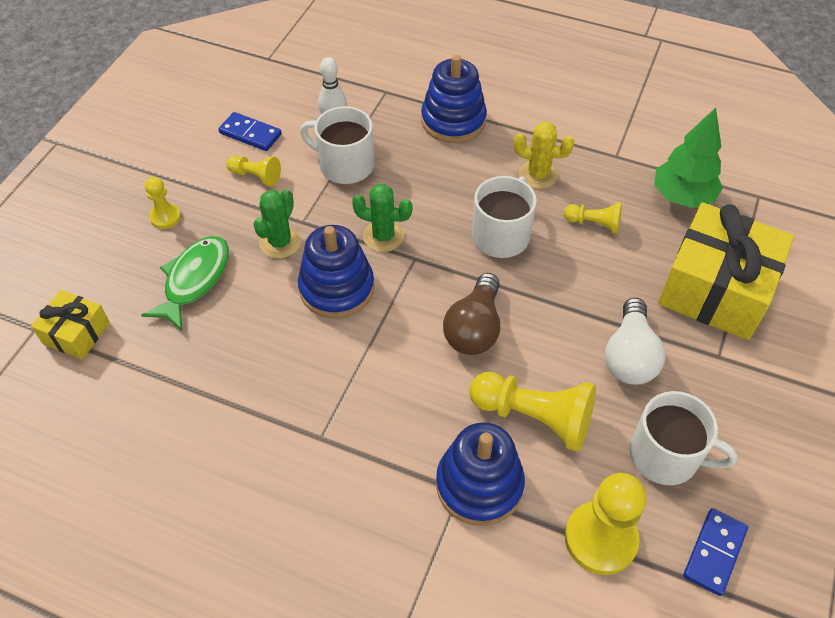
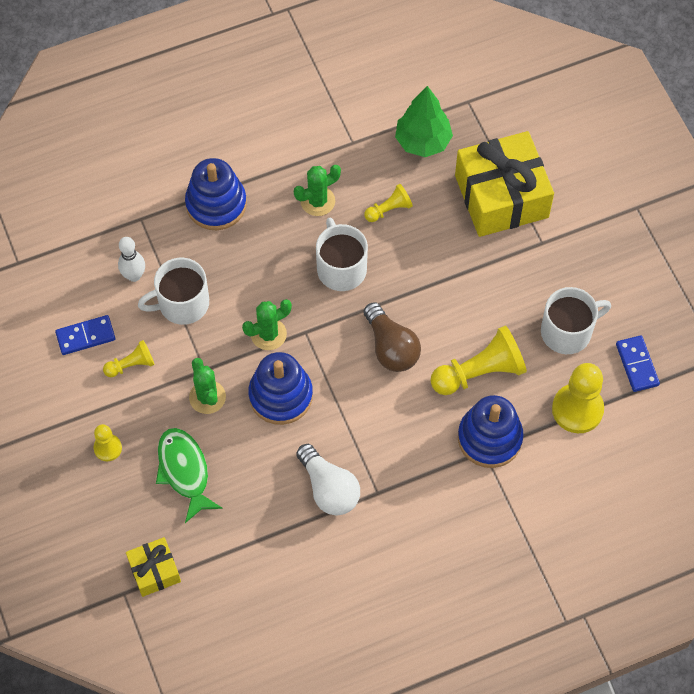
camera: 45 degrees left, 10 degrees up
yellow cactus [514,122,574,189] -> green cactus [294,165,341,216]
white light bulb [605,298,665,385] -> white light bulb moved to [296,444,360,515]

